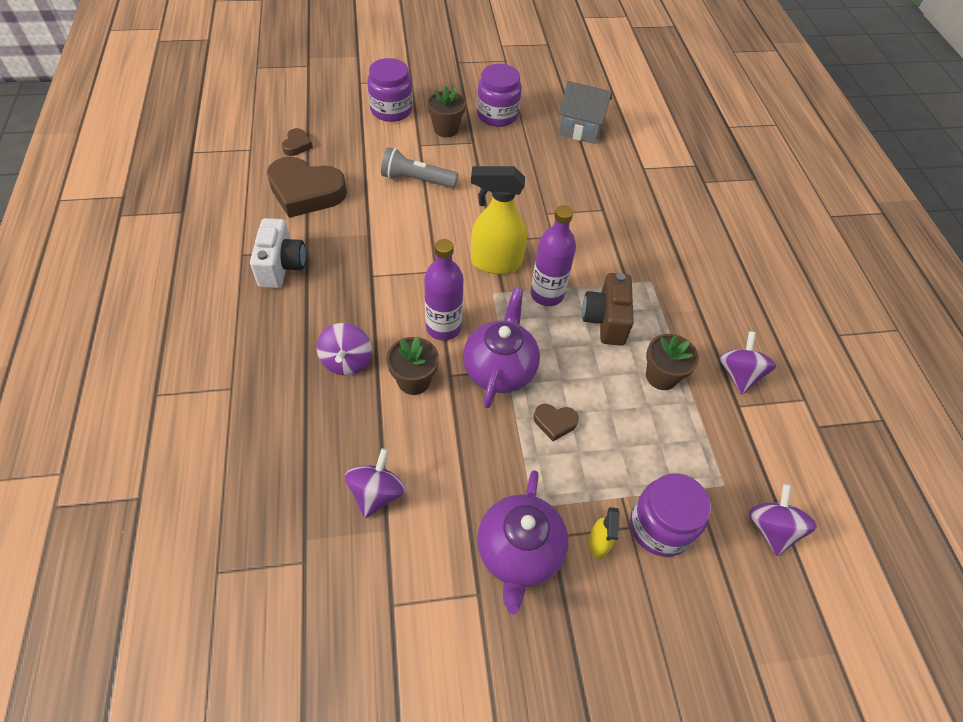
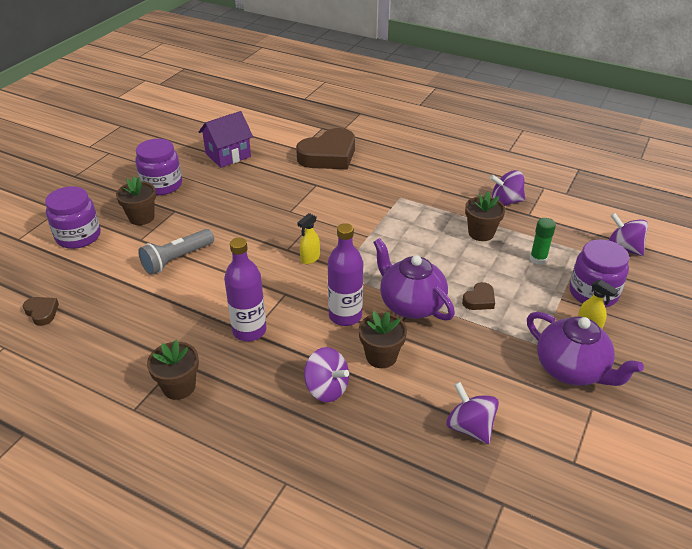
camera: 50 degrees left, 15 degrees down
white camera [250,218,306,288] -> brown flower pot [147,340,199,400]
brown heart [267,157,347,218] -> brown heart moved to [296,128,355,169]
yellow spray bottle [471,166,527,274] -> yellow spray bottle [297,213,320,264], size x0.49
purple bottle [531,205,576,306] -> purple bottle moved to [224,238,266,341]
grey house [558,81,612,144] -> purple house [199,111,253,168]
brown camera [582,273,634,346] -> none
purple spinning top [719,331,776,394] -> purple spinning top turned 45 degrees counterclockwise [490,170,525,206]
none -> green glue stick [530,218,556,265]

